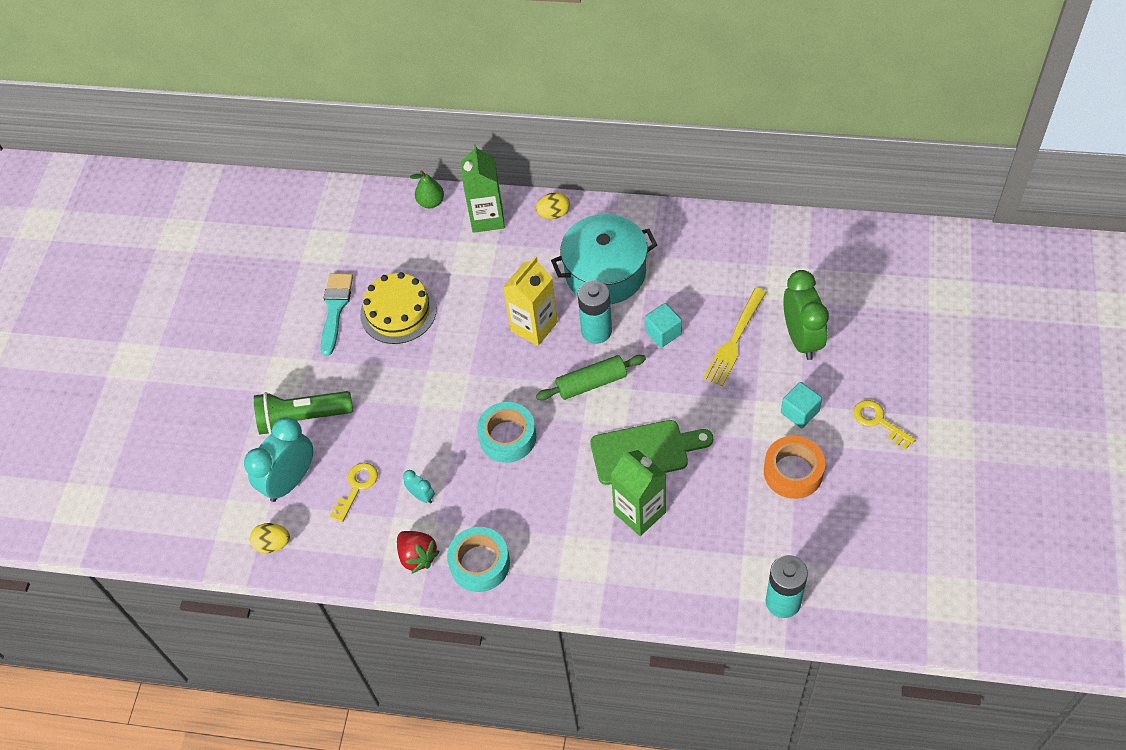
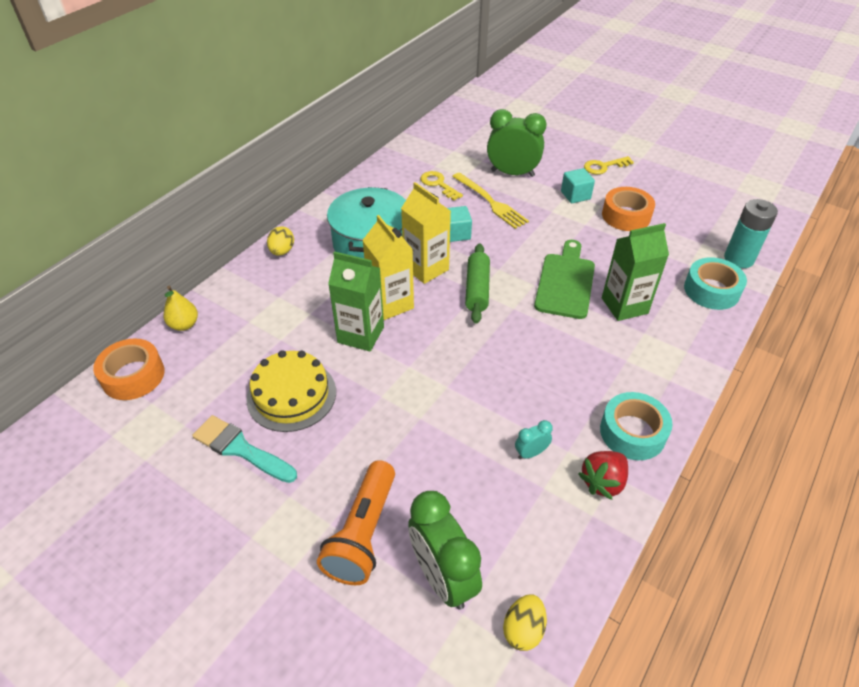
camera: 70 degrees left, 10 degrees down
turquoise clock [244,417,313,502] -> green clock [408,491,482,610]
green flashlight [254,391,353,435] -> orange flashlight [317,460,395,585]
yellow key [330,463,378,522] -> yellow key moved to [421,171,463,201]
red strawberry [397,531,440,574] -> red strawberry turned 150 degrees clockwise [578,451,628,500]
green pear [410,170,444,208] -> yellow pear [163,286,198,331]
green carton [461,144,505,233] -> green carton moved to [328,251,384,351]
turquoise tape [477,402,536,463] -> turquoise tape moved to [684,257,747,310]
turquoise battery [578,280,612,344] -> yellow carton [401,182,451,284]
none -> orange tape [93,338,165,400]

